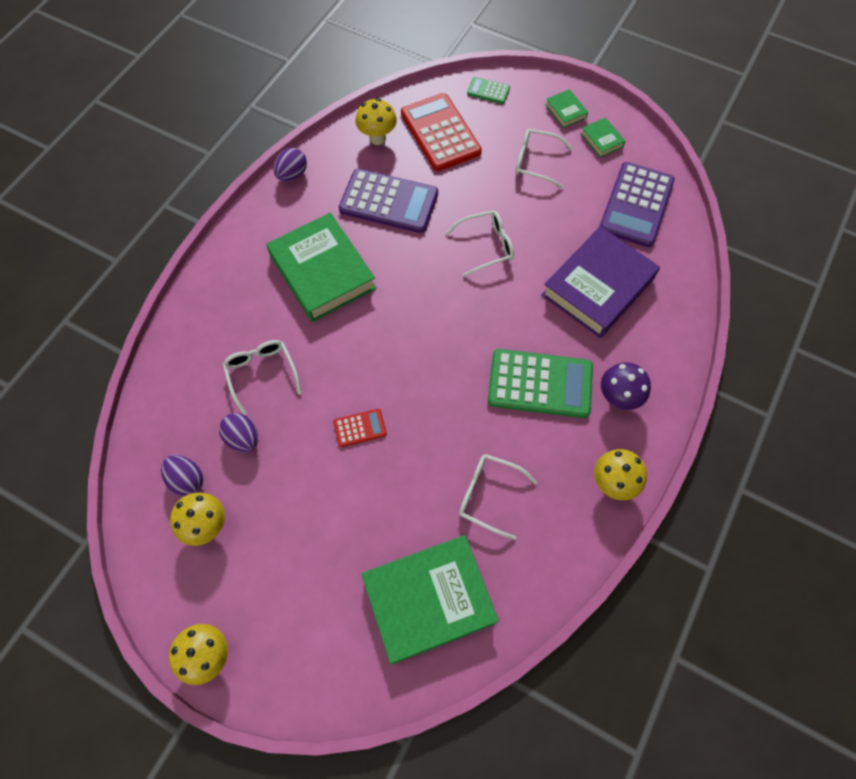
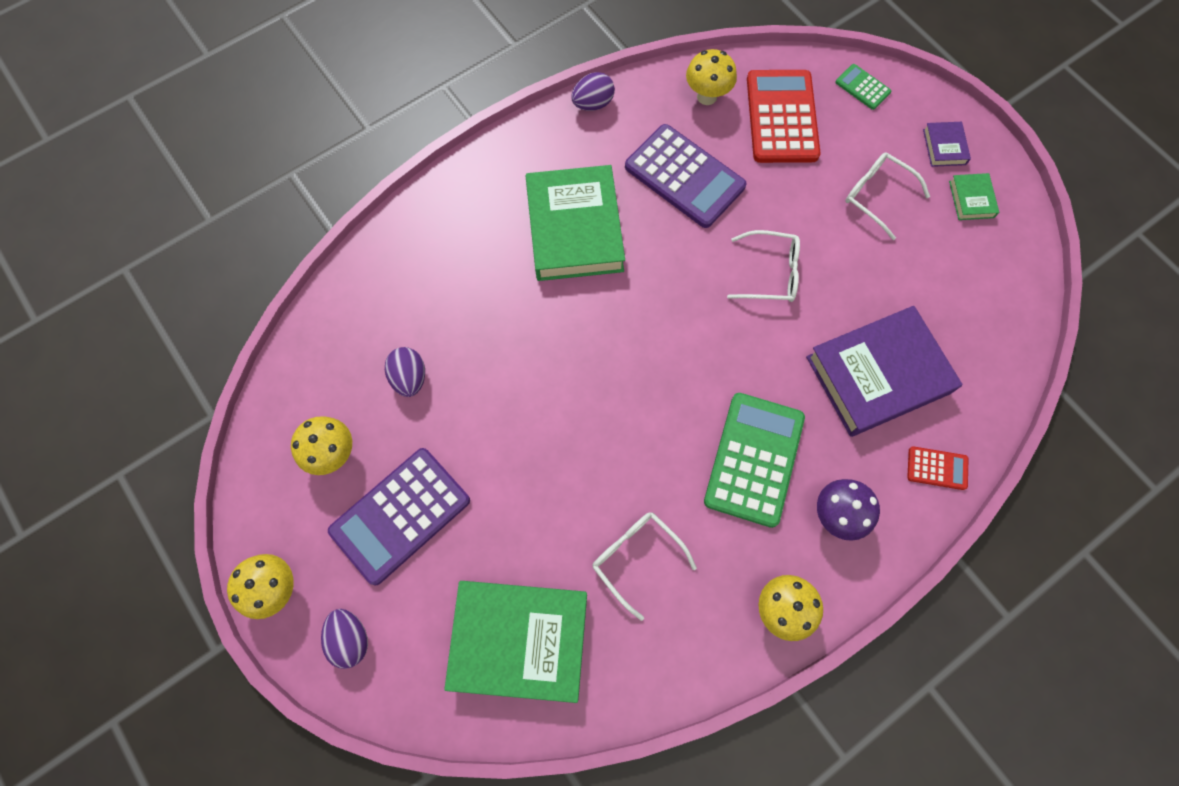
camera: 25 degrees right, 5 degrees up
purple egg [161,455,203,497] -> purple egg moved to [321,609,368,669]
white glasses [222,340,302,415] -> none
red calculator [333,409,387,447] -> red calculator moved to [907,446,968,490]
green calculator [488,349,593,418] -> green calculator turned 105 degrees counterclockwise [704,393,805,528]
green book [545,89,588,128] -> purple book [923,122,971,167]
purple calculator [599,162,675,247] -> purple calculator moved to [328,448,470,585]

